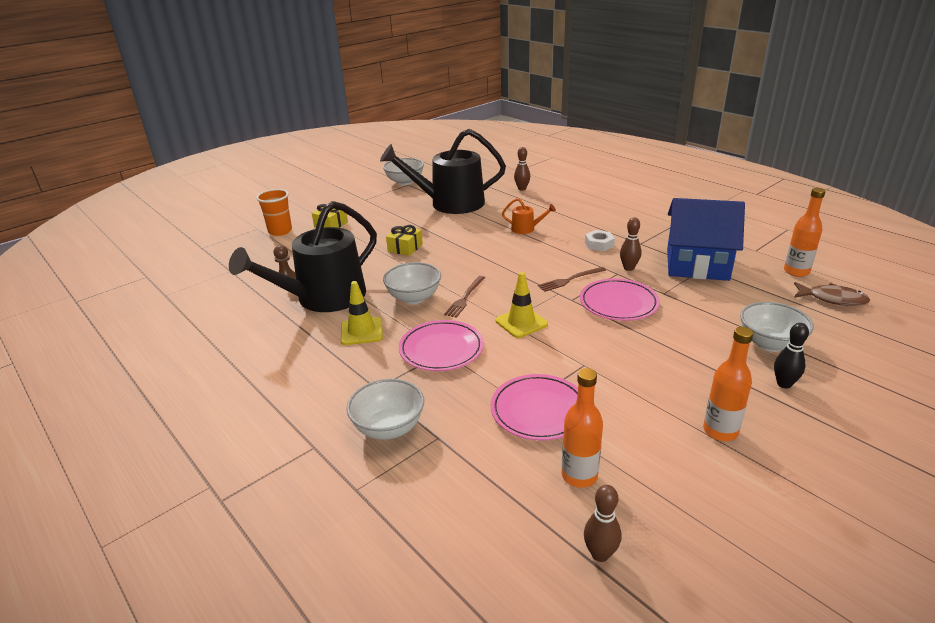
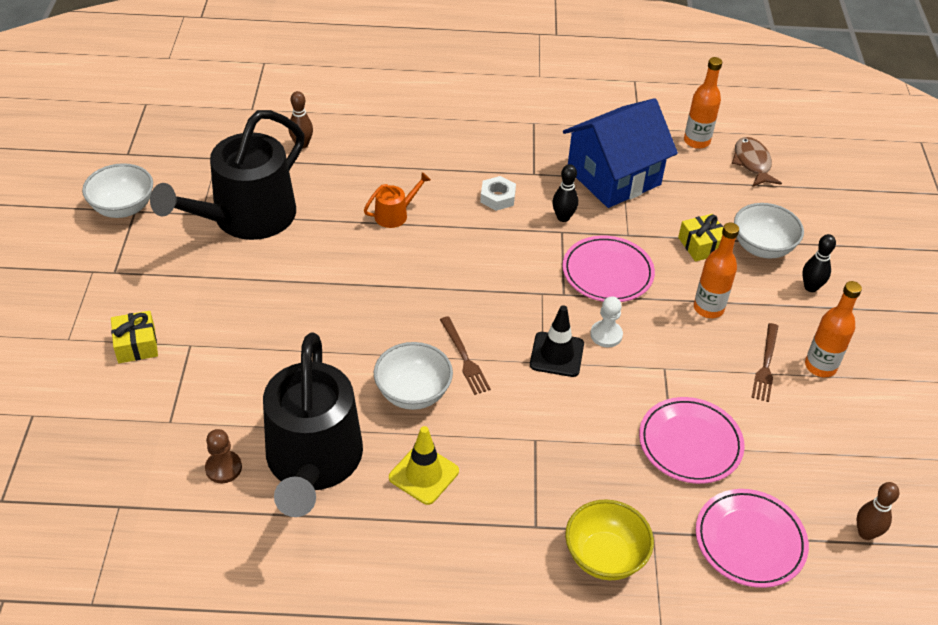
camera: 50 degrees left, 15 degrees up
orange cup [256,189,292,236] -> none
white bowl [346,379,424,440] -> yellow bowl [565,499,654,580]
yellow gift [386,225,423,256] -> yellow gift moved to [678,214,723,262]
pink plate [399,320,484,371] -> pink plate moved to [696,489,809,588]
yellow traffic cone [495,272,548,338] -> black traffic cone [530,305,584,377]
brown fork [538,267,606,292] -> brown fork moved to [751,323,778,402]
orange bottle [562,368,603,488] -> orange bottle moved to [694,223,739,318]
brown bowling pin [620,217,641,271] -> black bowling pin [552,164,578,222]
brown fish [794,282,870,306] -> brown fish turned 75 degrees counterclockwise [732,137,782,187]
none -> white pawn [590,296,623,347]

